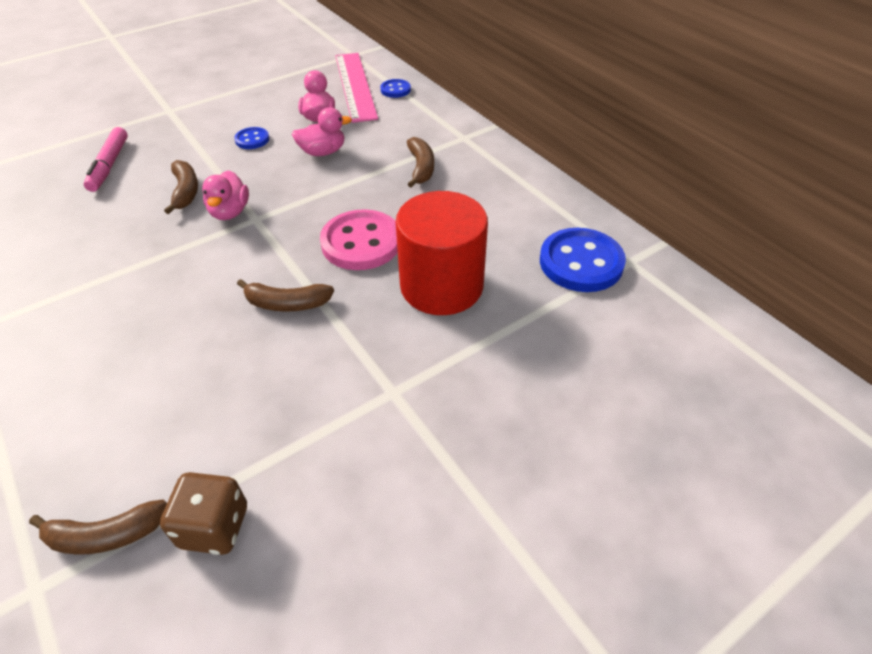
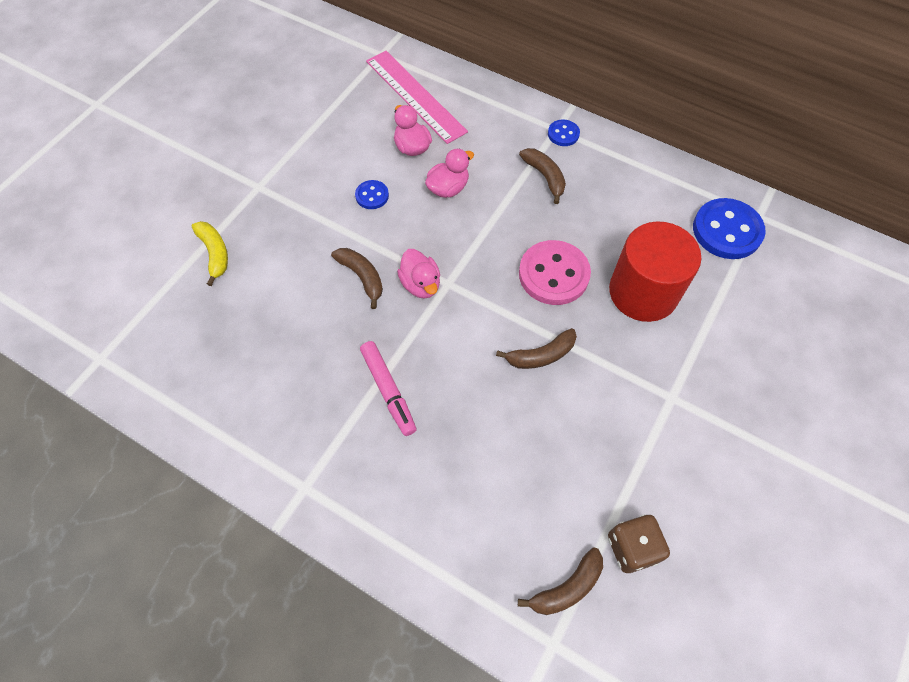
camera: 25 degrees left, 15 degrees up
pink marker [84,127,128,192] -> pink marker moved to [360,341,417,436]
blue button [380,79,411,98] -> blue button moved to [548,120,580,146]
none -> yellow banana [192,221,228,286]

